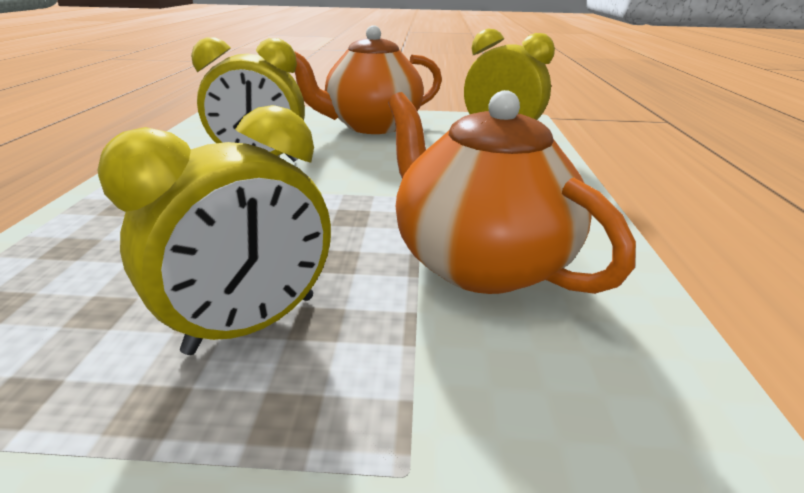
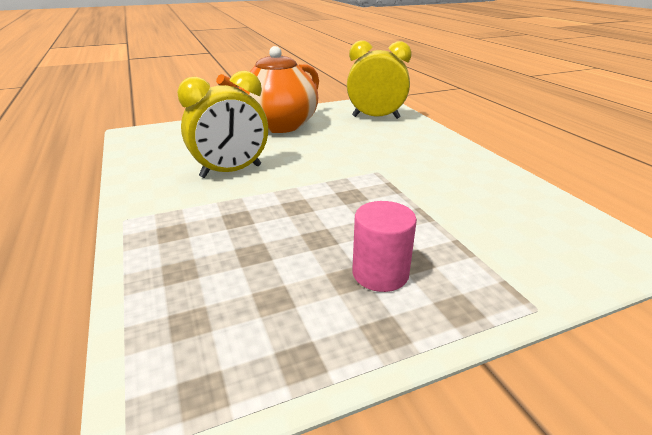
camera: 25 degrees left, 0 degrees up
yellow clock [97,105,331,355] -> pink cylinder [352,201,417,292]
orange teapot [388,90,636,294] -> none

